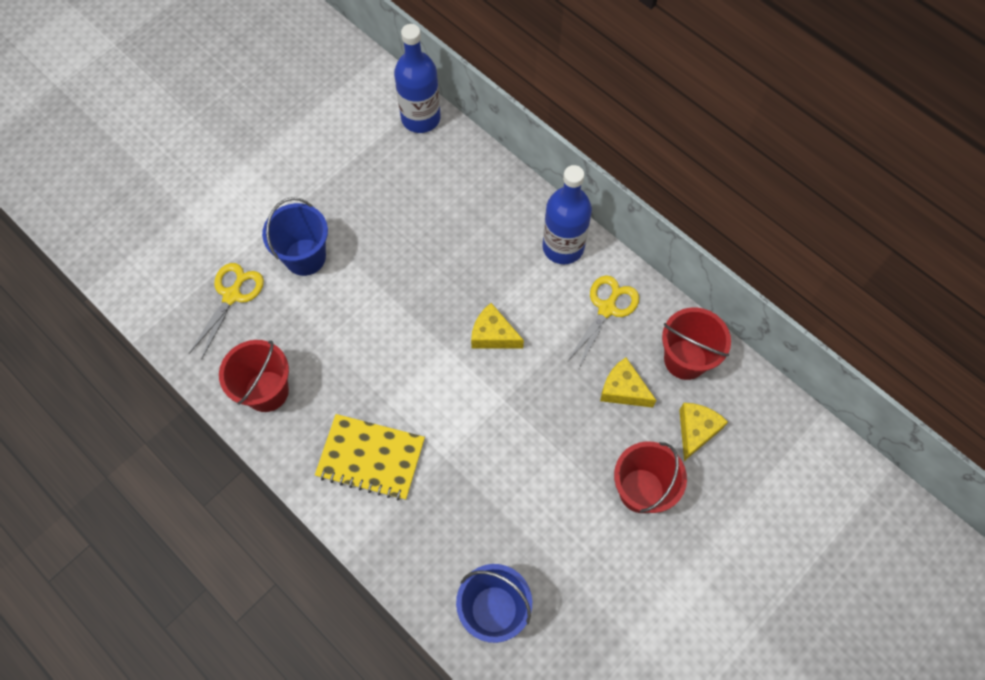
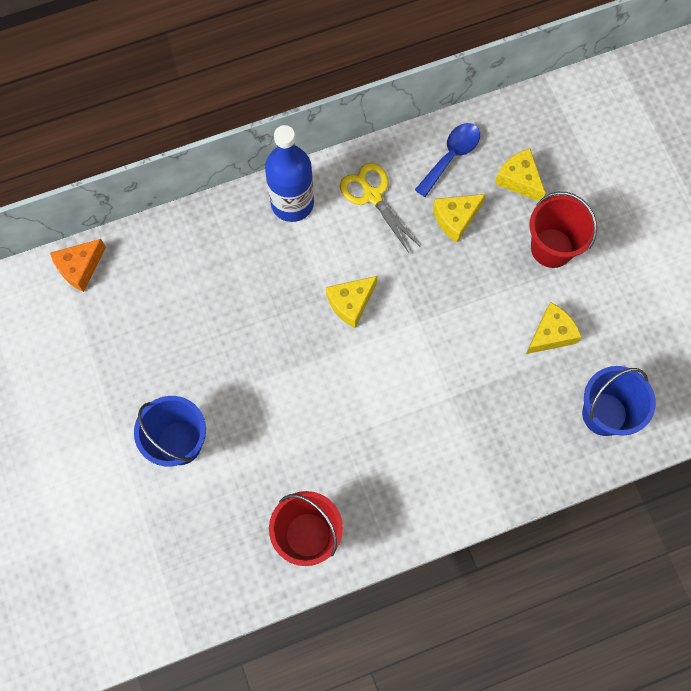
camera: 65 degrees left, 5 degrees up
yellow scissors [189,263,264,360] -> none
yellow notebook [315,414,425,501] -> none
blue bottle [394,24,441,133] -> orange cheese [50,239,106,292]
red bucket [662,307,731,380] -> blue spoon [415,123,480,197]
none -> yellow cheese [526,302,582,354]

